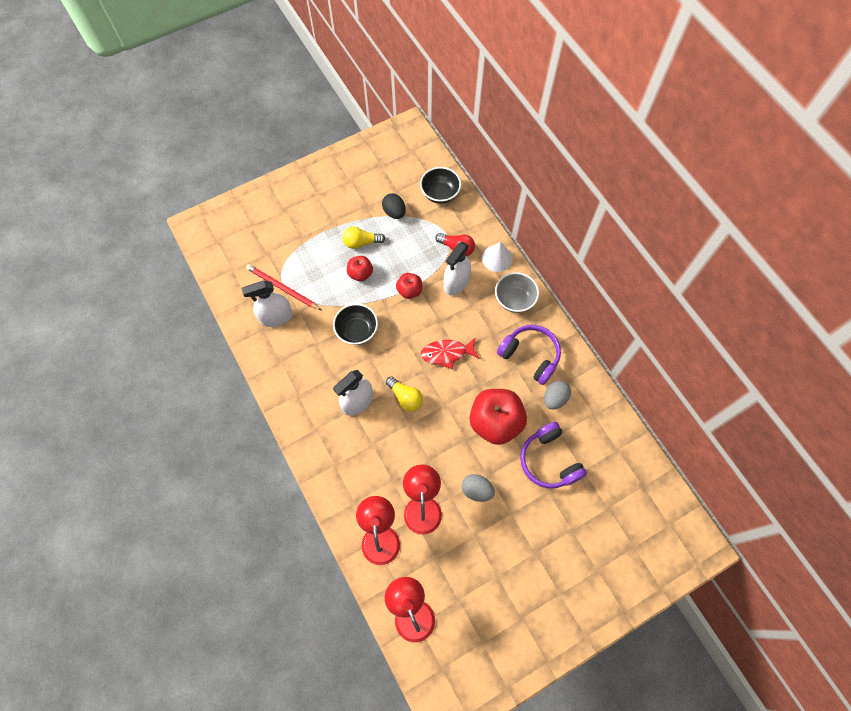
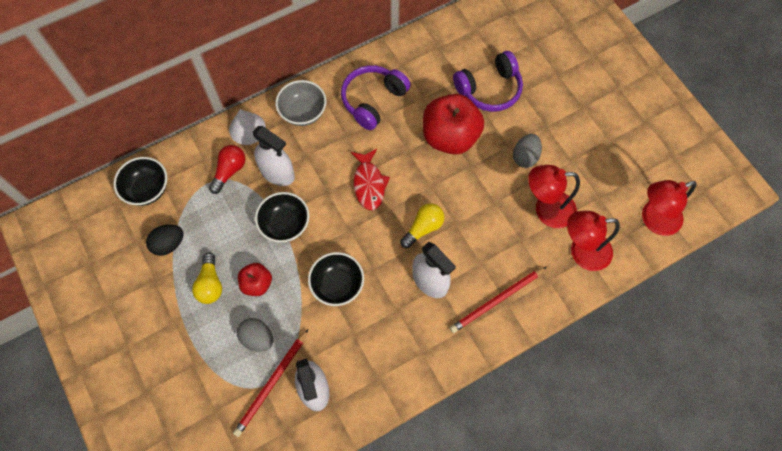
camera: 90 degrees left, 0 degrees up
red apple [396,273,422,299] -> black bowl [255,192,310,243]
grey egg [544,381,571,410] -> grey egg moved to [237,318,273,352]
none -> red pencil [450,267,547,333]

